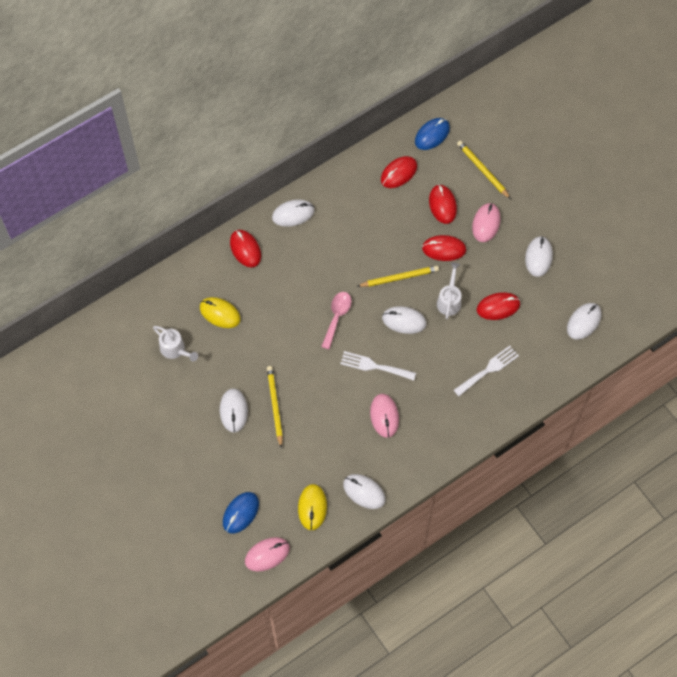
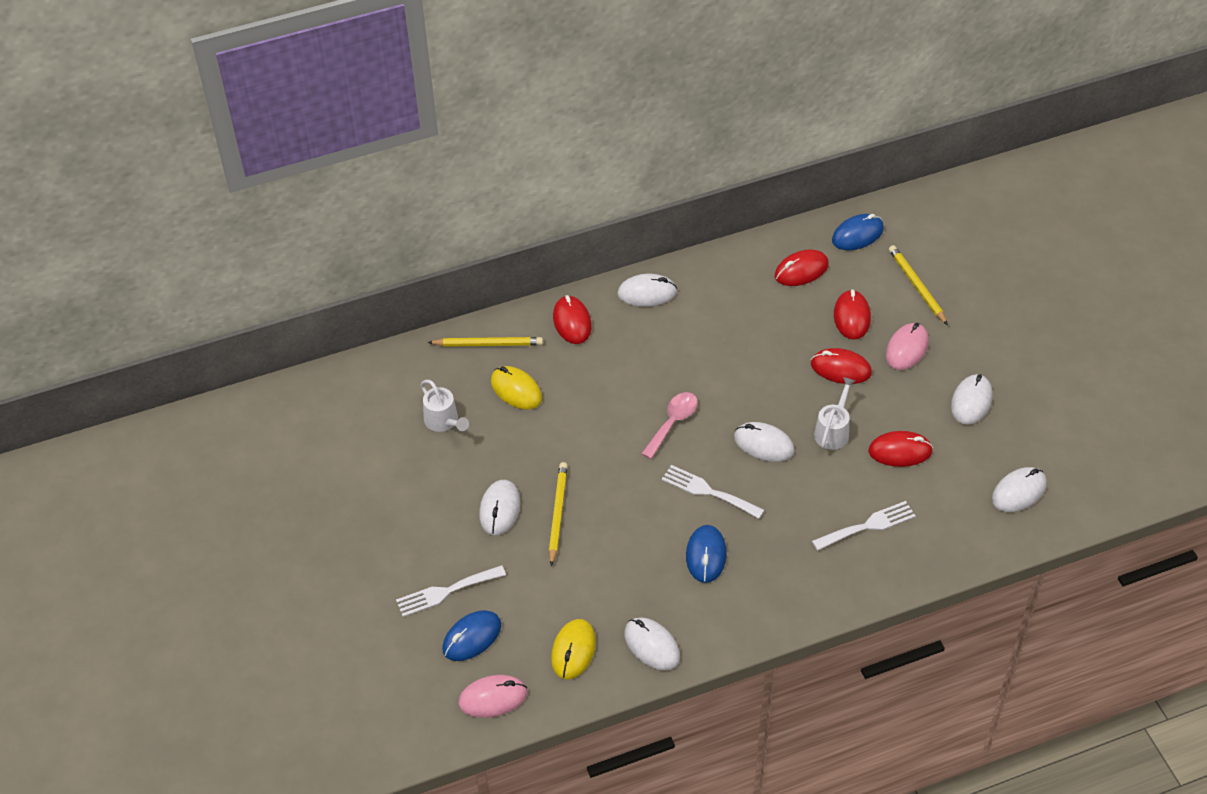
camera: 15 degrees right, 15 degrees down
yellow pencil [358,266,439,287] -> yellow pencil moved to [428,337,543,347]
pink mouse [370,394,399,438] -> blue mouse [686,525,727,583]
none -> white fork [396,565,506,617]

